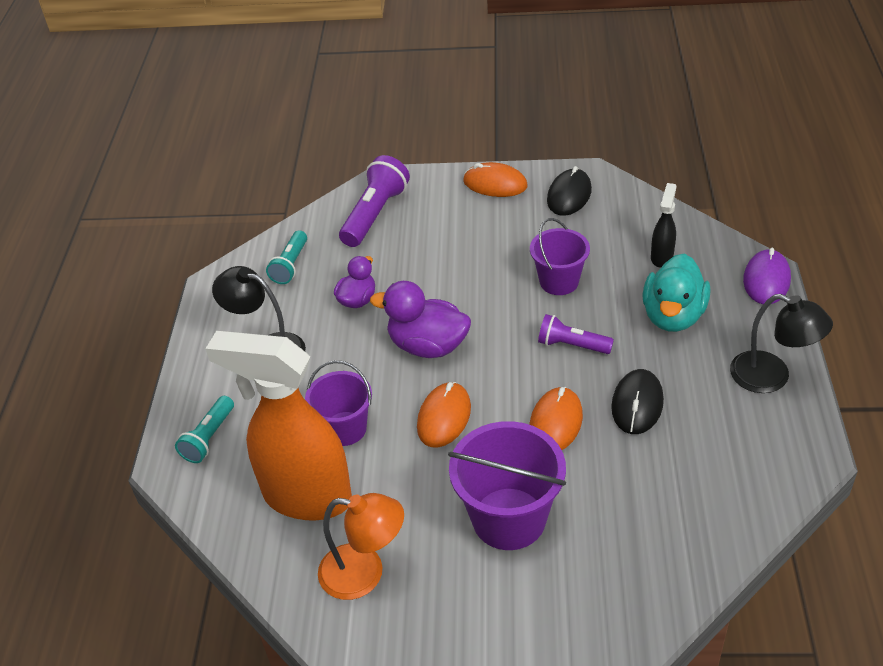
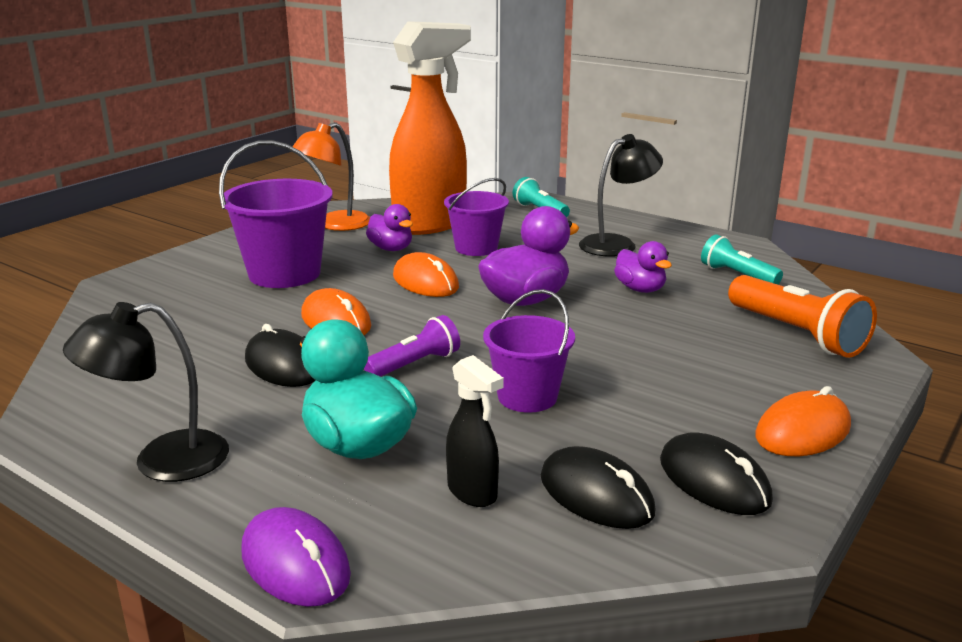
camera: 120 degrees right, 20 degrees down
purple flashlight [339,155,410,247] -> orange flashlight [728,275,877,358]
none -> purple duck [366,204,413,251]
none -> black mouse [541,446,656,529]

